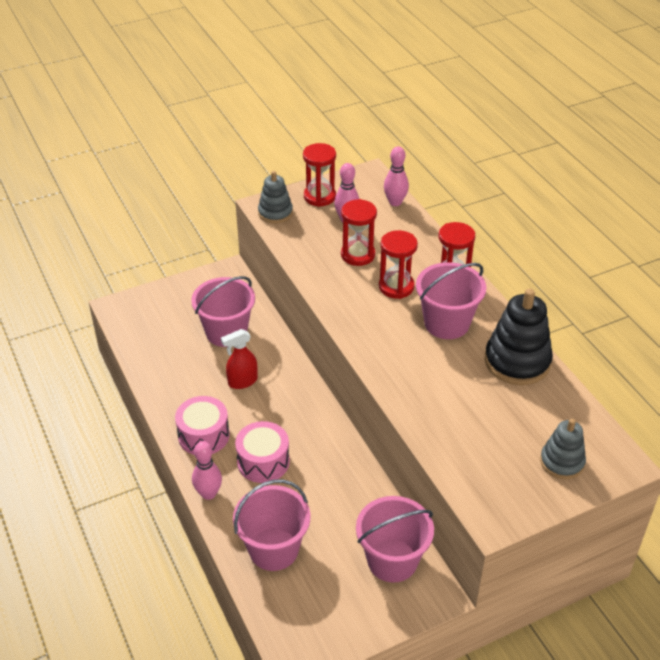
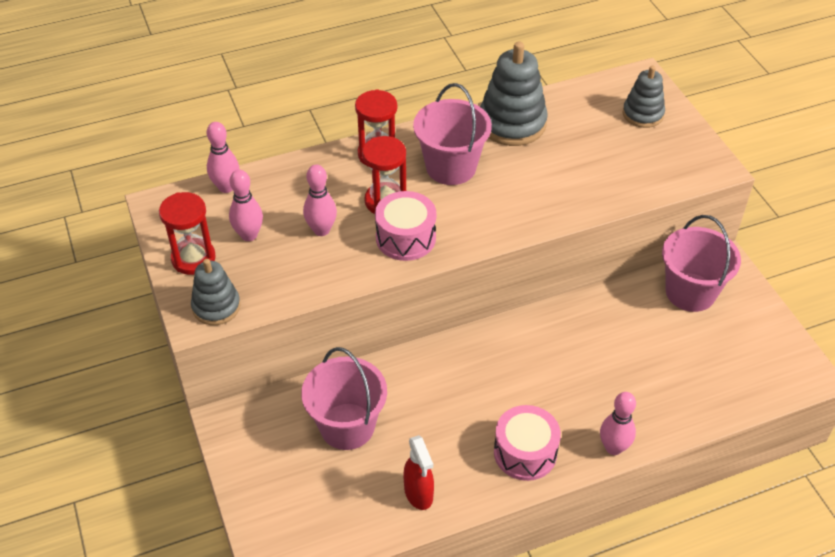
camera: 85 degrees left, 5 degrees up
red spray bottle [221,329,258,389] -> red spray bottle moved to [404,435,434,510]
pink bucket [233,479,310,571] -> none
pink drum [235,421,290,483] -> pink drum moved to [375,191,436,261]
red hourglass [341,199,377,266] -> pink bowling pin [303,165,337,236]
black stacking toy [485,289,553,385] -> grey stacking toy [480,42,548,146]

